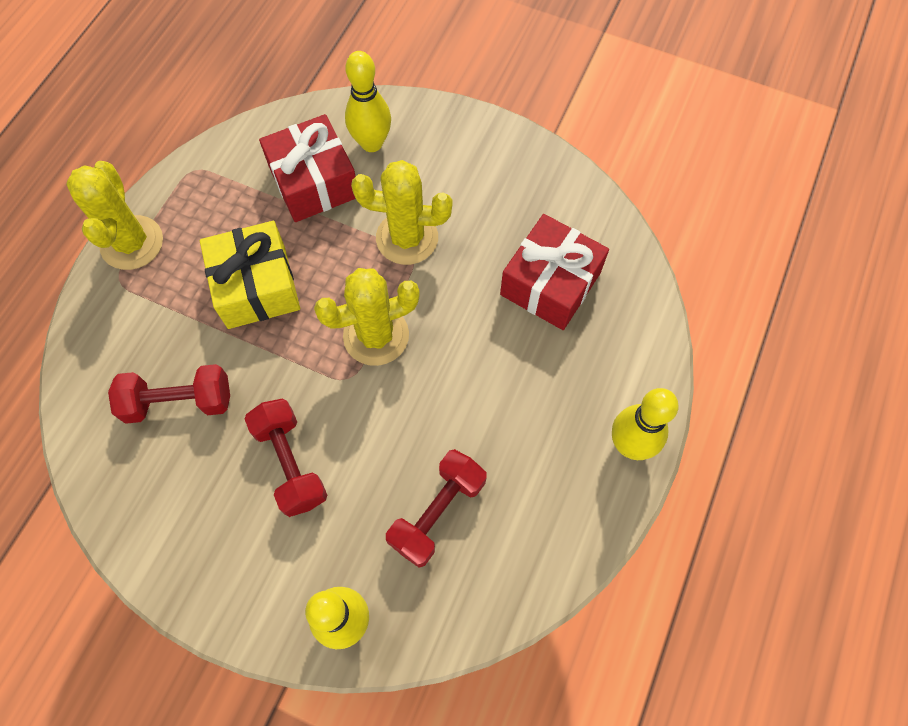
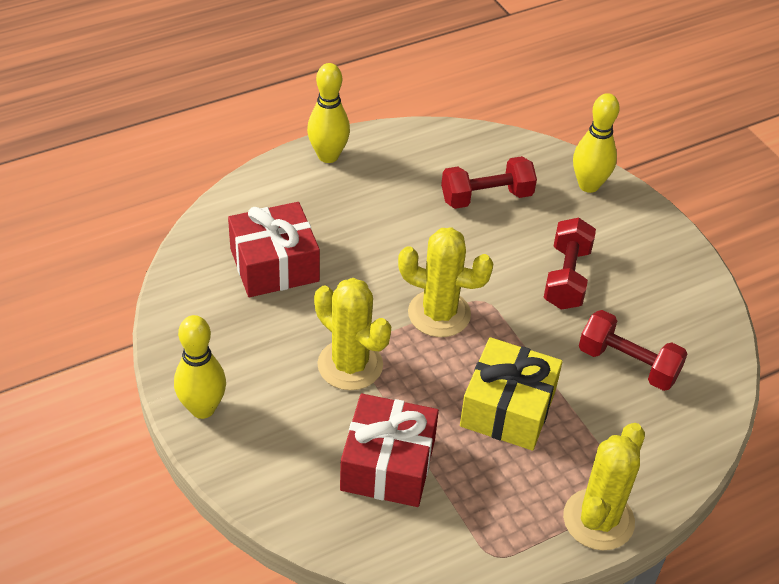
camera: 145 degrees left, 20 degrees down
yellow bowling pin [345,51,391,152] -> yellow bowling pin moved to [174,315,226,419]

